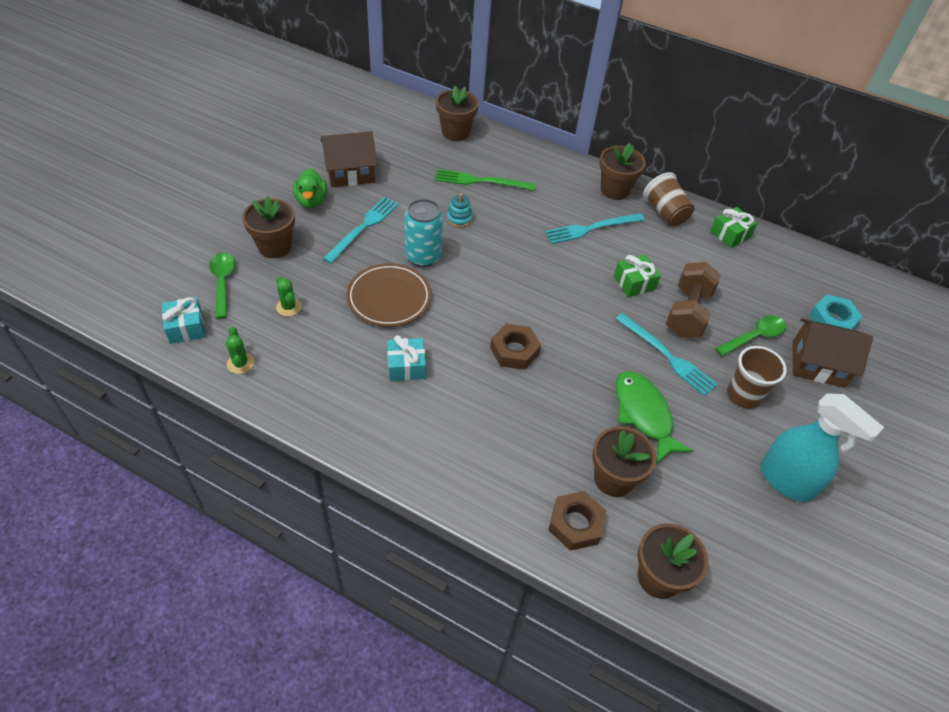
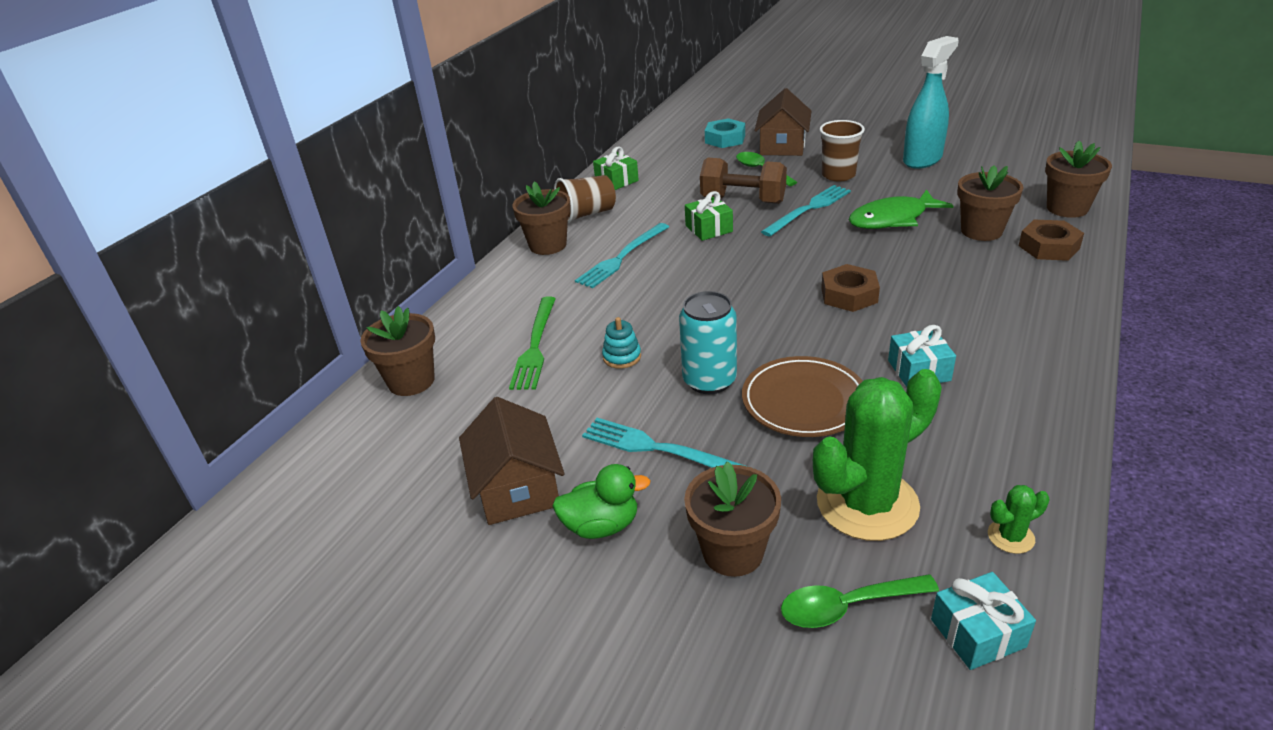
camera: 85 degrees left, 15 degrees down
green cactus [276,276,302,316] -> green cactus [813,369,942,541], size x2.38
turquoise fork [545,213,645,244] -> turquoise fork turned 60 degrees clockwise [575,223,669,288]

